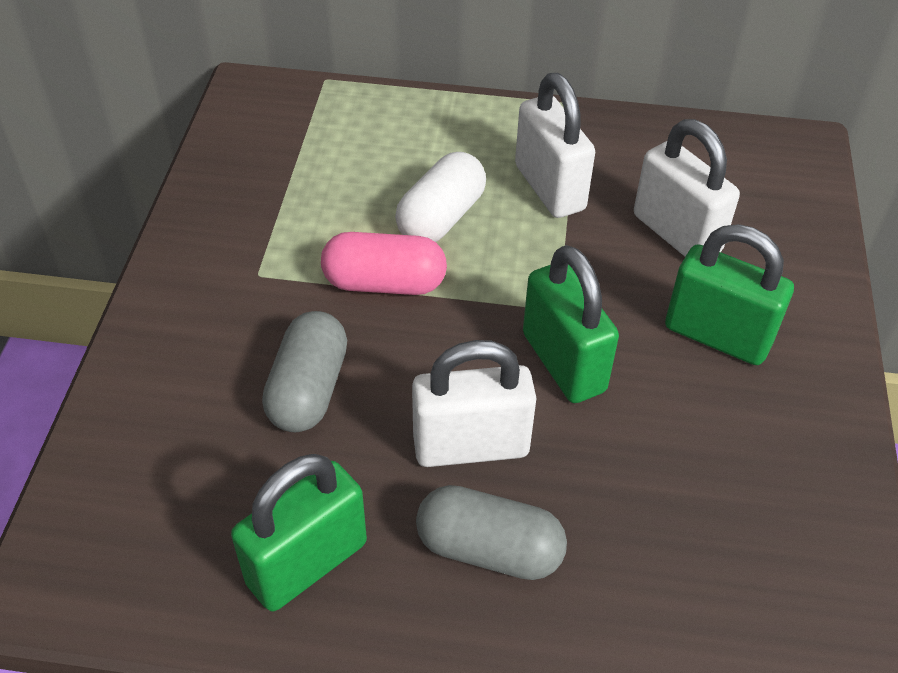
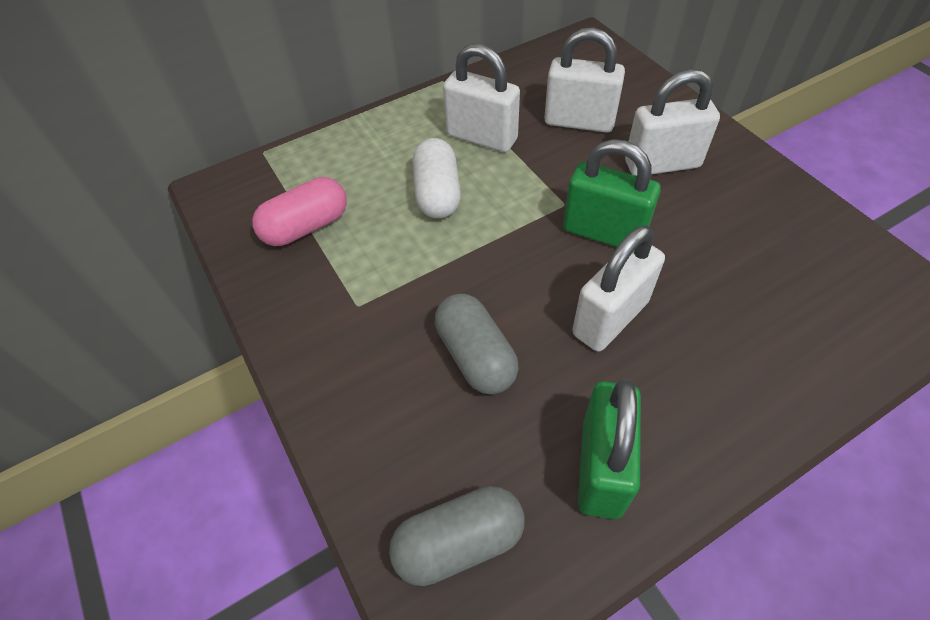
camera: 35 degrees left, 5 degrees up
pink capsule [321,232,447,295] -> pink capsule moved to [252,177,347,246]
grey capsule [416,485,567,580] -> grey capsule moved to [389,486,525,586]
green padlock [665,224,794,365] -> white padlock [625,69,720,176]

